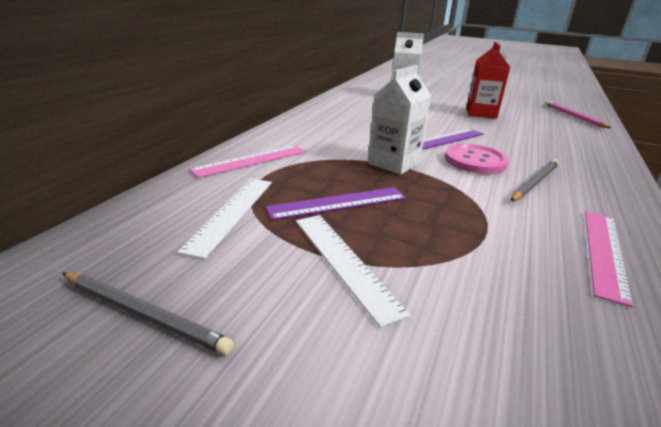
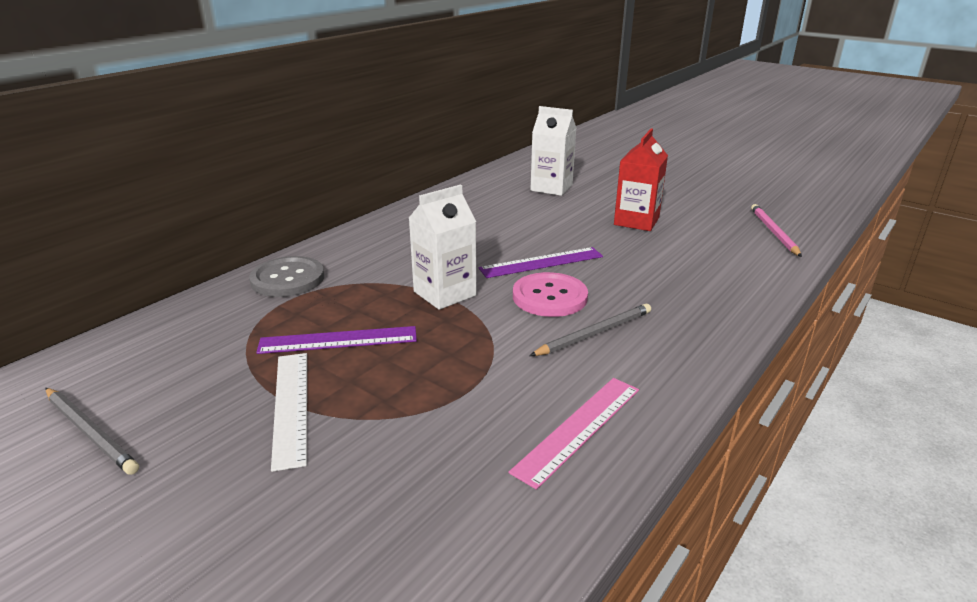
camera: 15 degrees right, 0 degrees up
white ruler [177,179,272,259] -> none
pink ruler [189,145,306,178] -> grey button [249,256,324,297]

